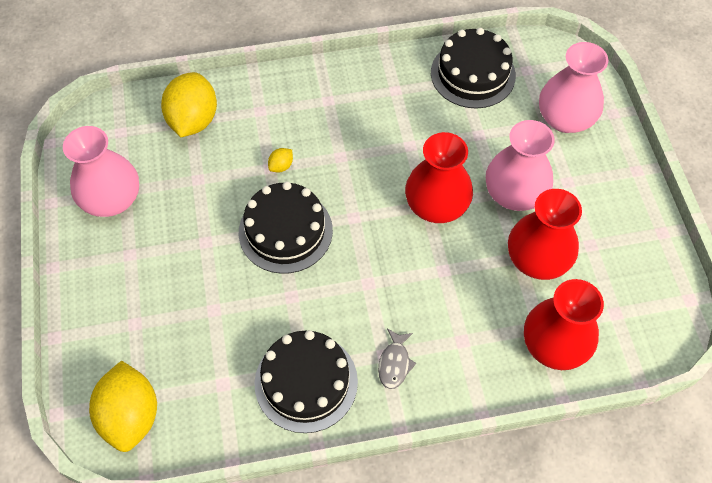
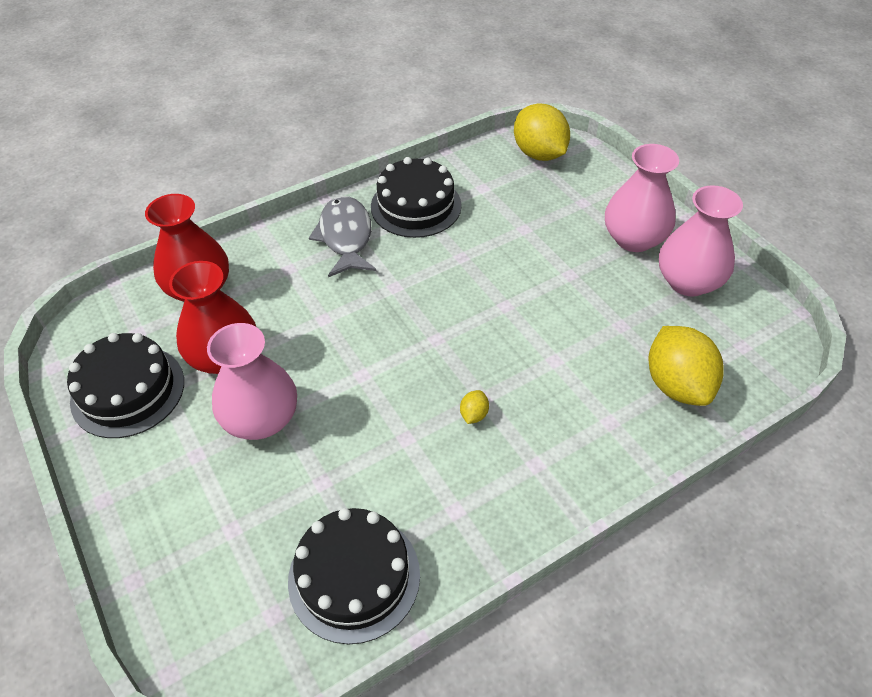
camera: 160 degrees right, 10 degrees down
black cake [239,182,333,274] -> black cake moved to [67,333,184,438]
yellow lemon [268,148,293,172] -> yellow lemon moved to [460,390,489,424]
grey fish [378,329,416,389] -> grey fish [309,196,376,277], size x1.87
red vase [405,132,473,223] -> none
pink vase [539,42,608,133] -> pink vase moved to [605,144,679,252]

